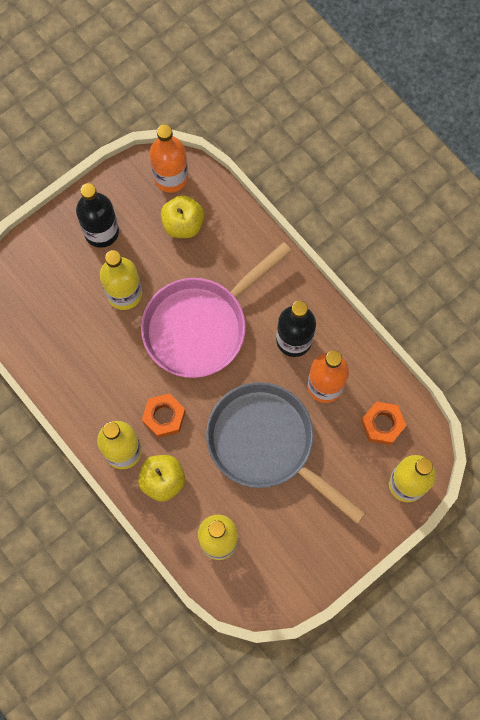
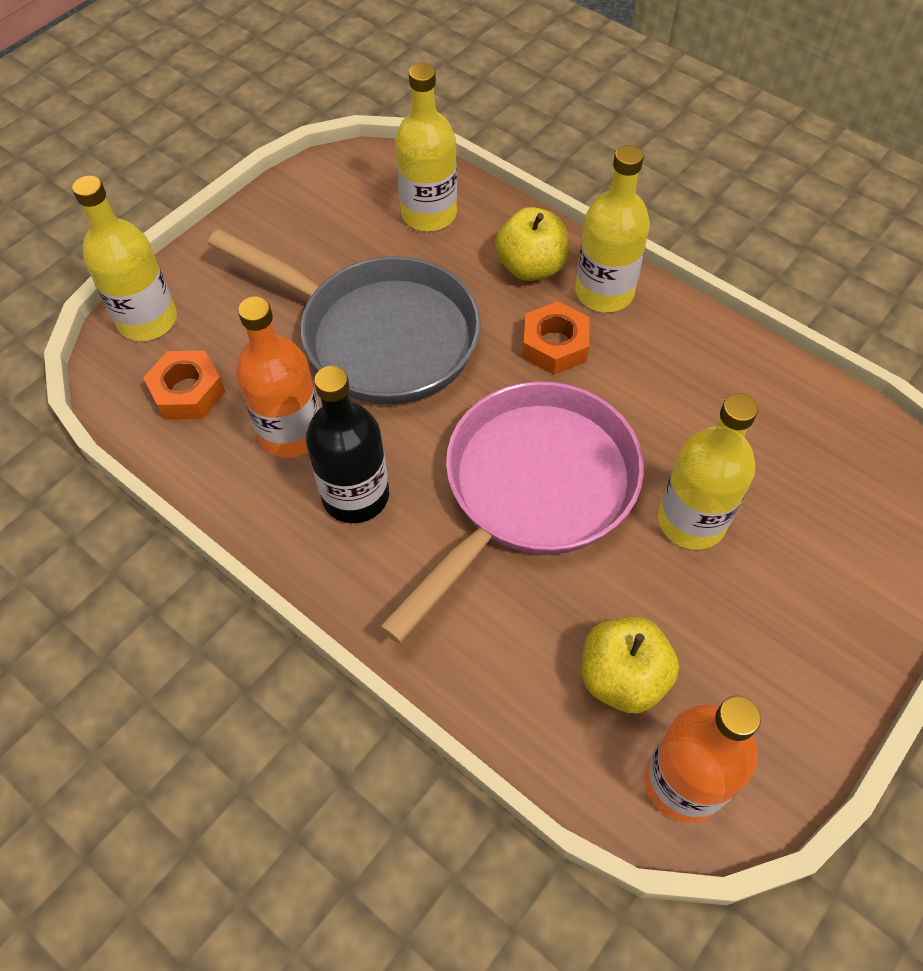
camera: 170 degrees right, 15 degrees down
black bottle [76,183,119,248] -> none

